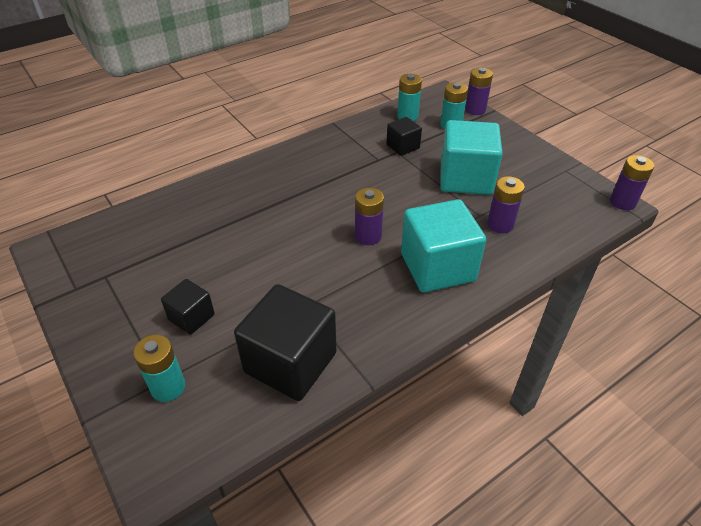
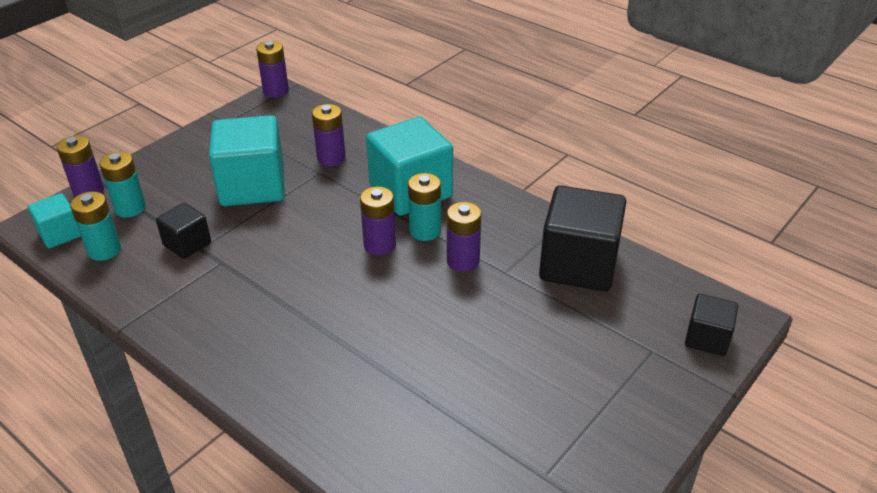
camera: 105 degrees left, 5 degrees down
turquoise battery [133,335,185,402] -> turquoise battery moved to [408,173,441,241]
black cube [161,279,215,335] -> black cube moved to [685,294,738,356]
none -> turquoise cube [28,193,81,248]
none -> purple battery [447,202,481,272]

